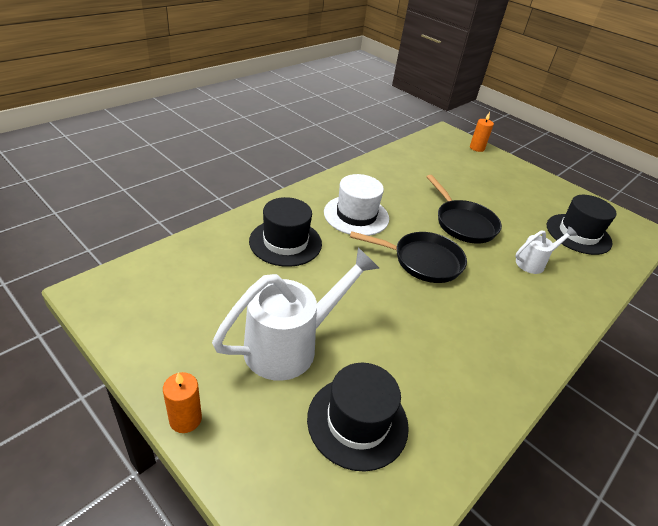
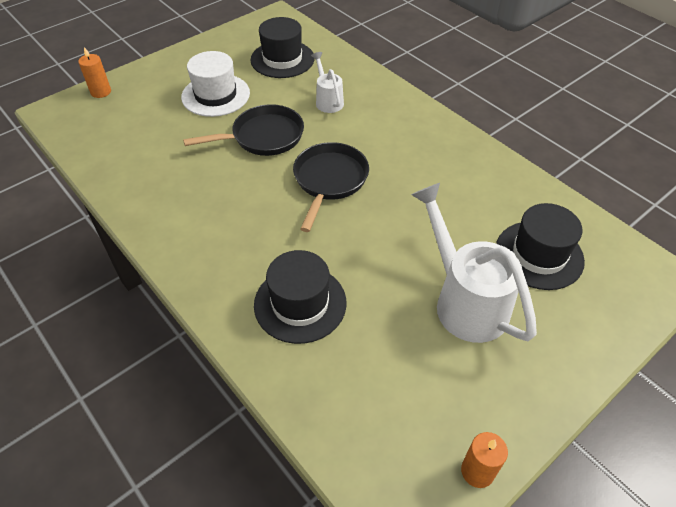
camera: 80 degrees left, 10 degrees up
orange candle [163,372,202,433] -> orange candle moved to [461,432,508,488]
white hat [324,174,389,236] -> white hat moved to [181,51,250,117]

